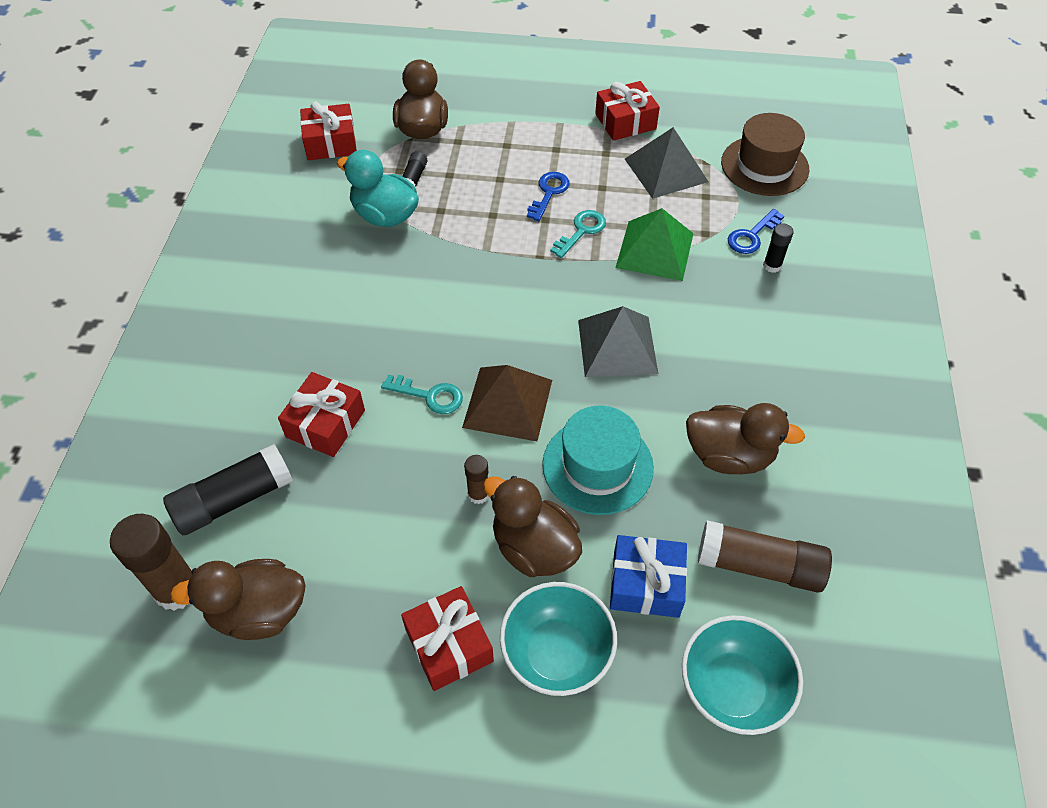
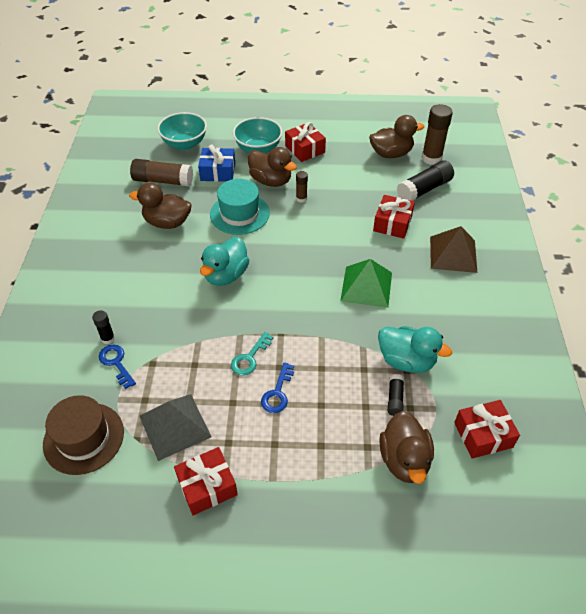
camera: 175 degrees right, 5 degrees down
turquoise key [381,375,463,414] -> none
brown pyramid [462,365,552,441] -> brown pyramid moved to [430,226,477,273]
grey pyramid [578,306,658,377] -> turquoise duck [200,237,249,286]
green pyramid [616,208,694,281] -> green pyramid moved to [340,259,392,308]
blue key [728,209,784,254] -> blue key turned 75 degrees counterclockwise [99,345,136,389]

